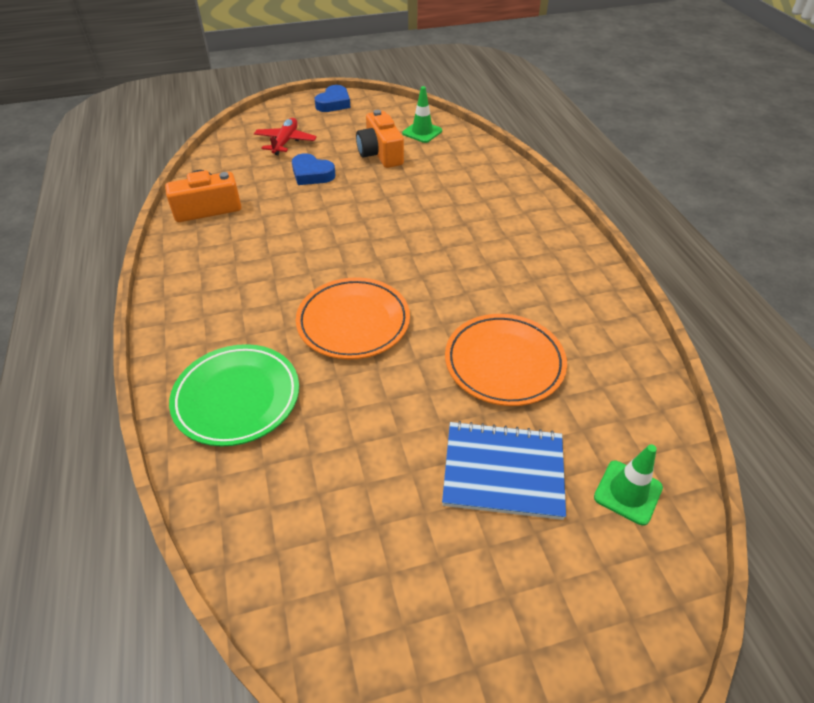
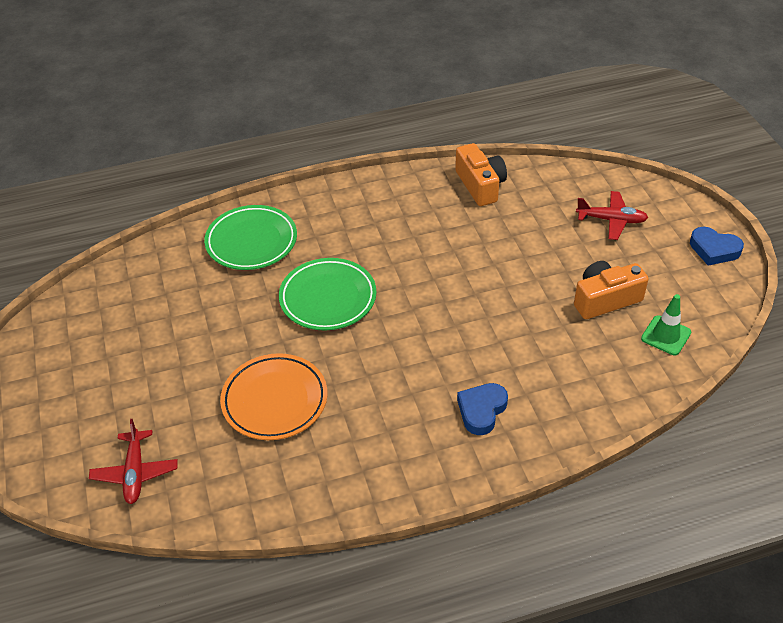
camera: 90 degrees right, 0 degrees up
blue heart [292,153,336,185] -> blue heart moved to [457,383,508,435]
orange plate [296,277,410,359] -> green plate [279,258,376,330]
blue notebook [442,421,566,520] -> none
green traffic cone [594,444,663,526] -> red plane [89,419,178,504]

